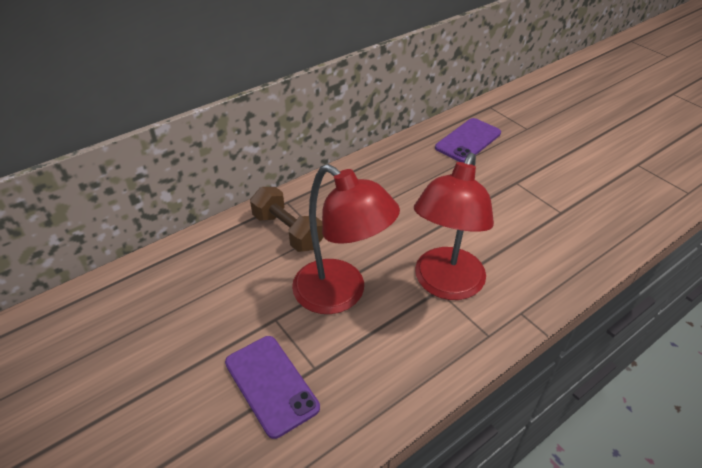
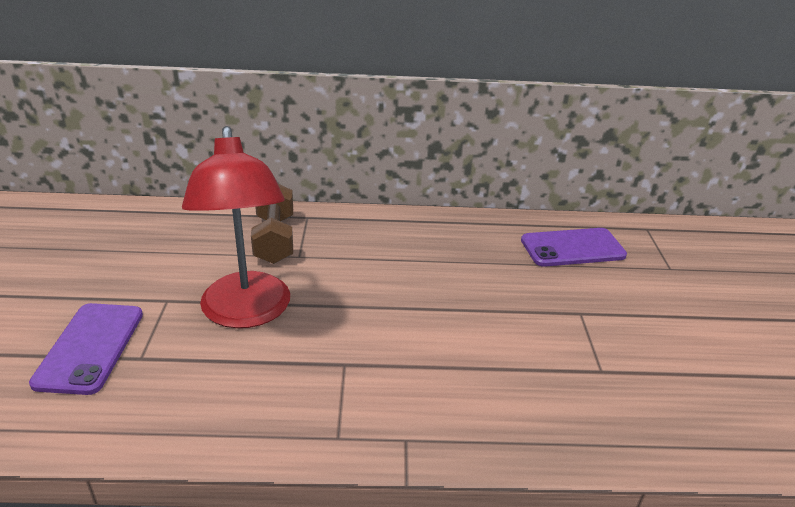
camera: 35 degrees right, 10 degrees down
red lamp [414,153,494,300] -> none

